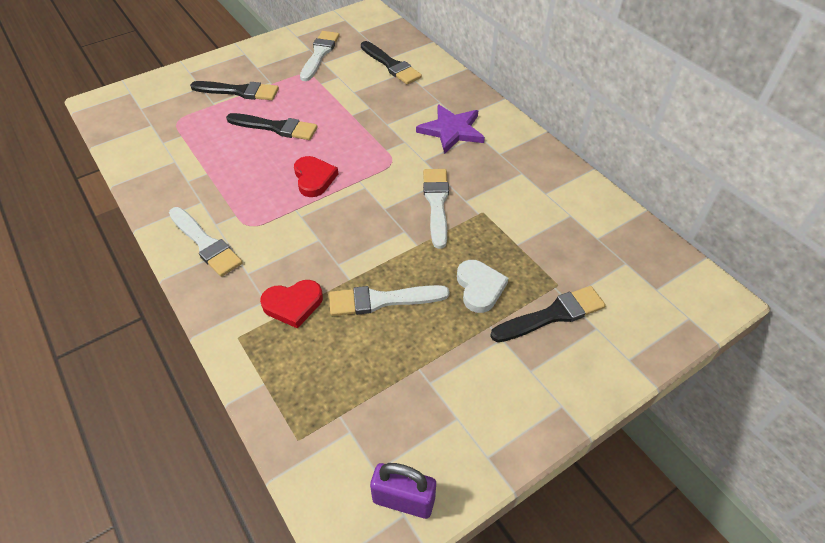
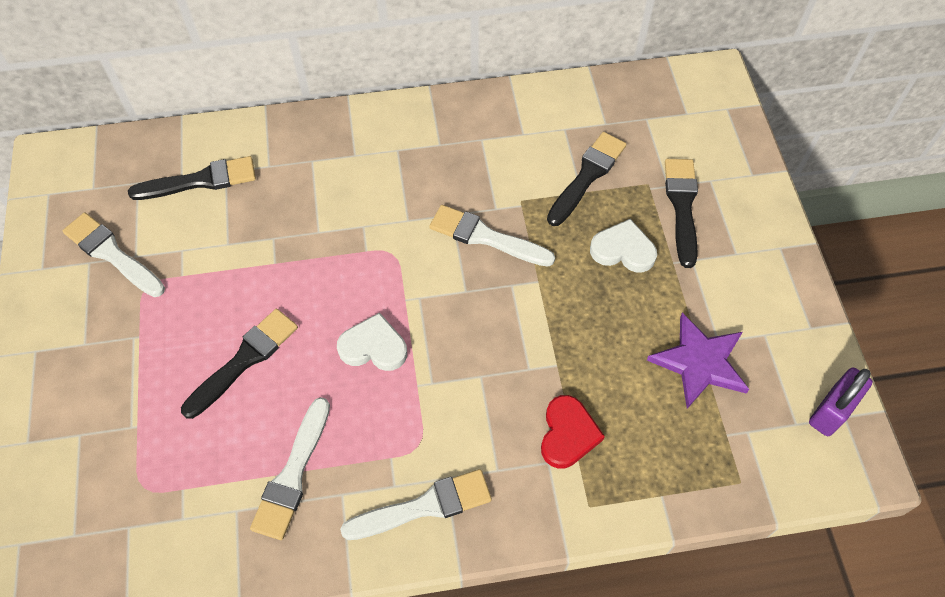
camera: 65 degrees left, 10 degrees up
black brush [190,81,279,100] -> black brush moved to [547,132,626,226]
red heart [294,156,338,197] -> white heart [337,312,407,371]
white brush [329,285,450,316] -> white brush moved to [250,397,330,540]
purple star [416,104,485,154] -> purple star moved to [647,312,749,409]

